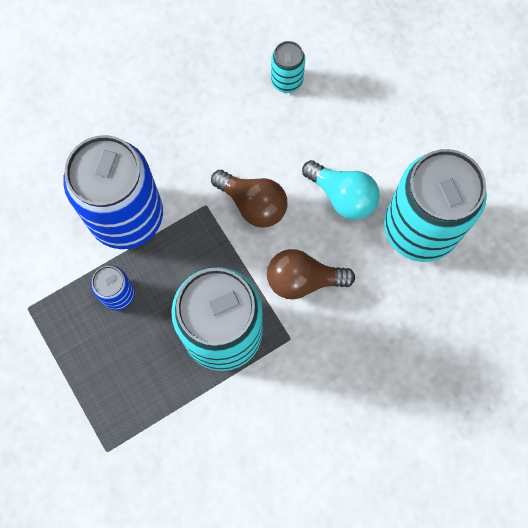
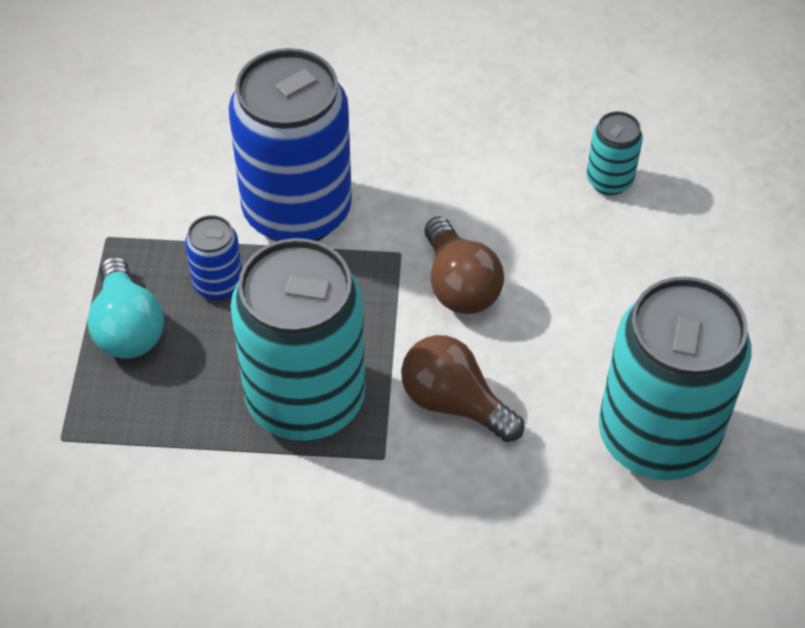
camera: 35 degrees right, 20 degrees down
turquoise light bulb [302,160,380,220] -> turquoise light bulb moved to [87,256,164,359]

